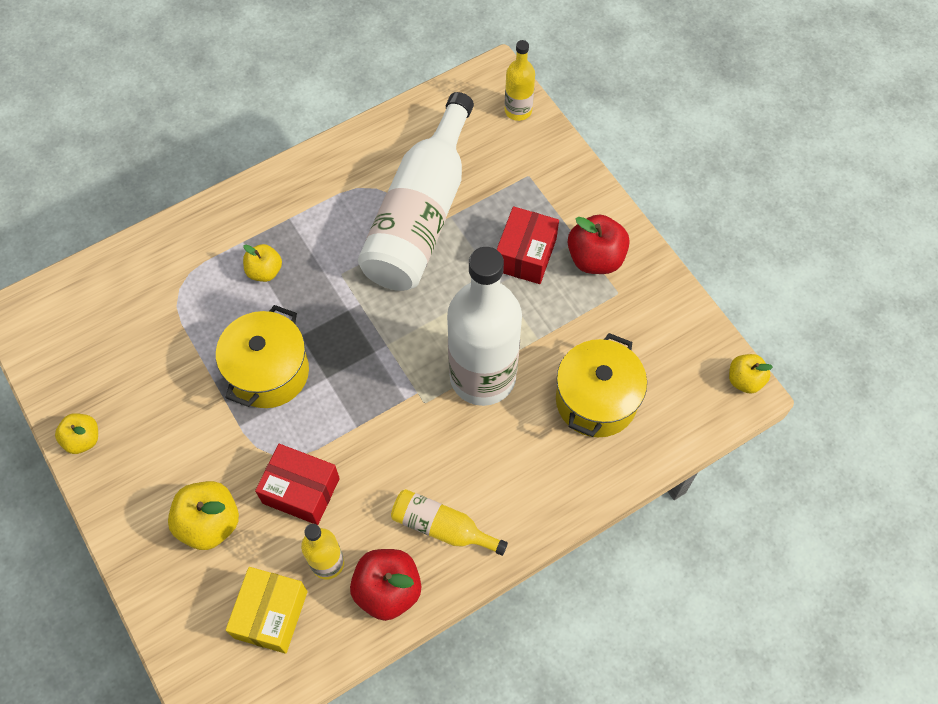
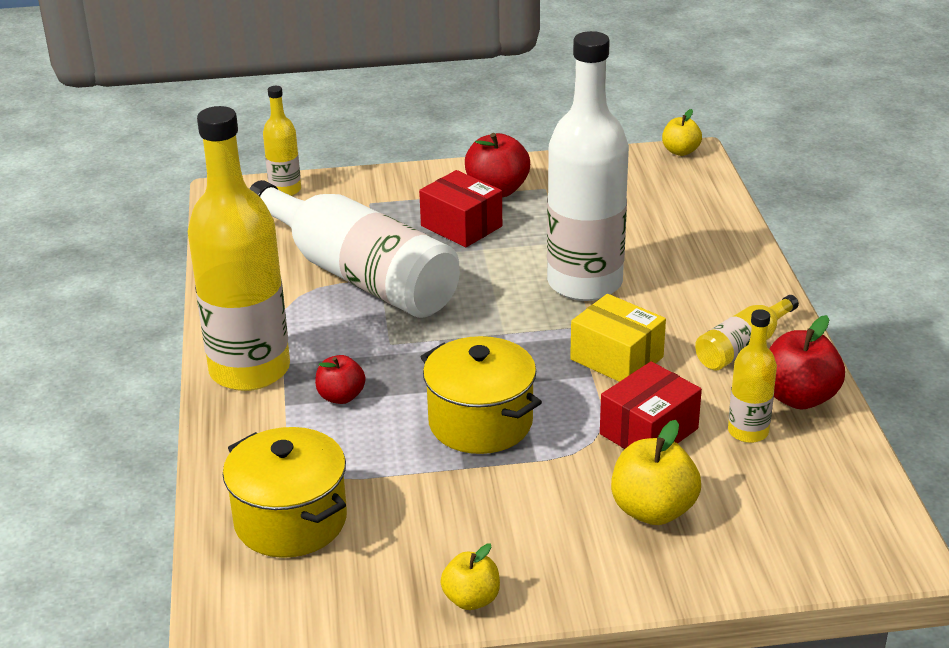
camera: 65 degrees left, 30 degrees down
yellow box [226,567,308,654] -> yellow box moved to [570,294,666,382]
yellow apple [243,244,282,282] -> red apple [315,355,366,404]
yellow pot [556,333,647,437] -> yellow pot moved to [223,427,347,558]
none -> yellow bottle [188,106,290,391]

